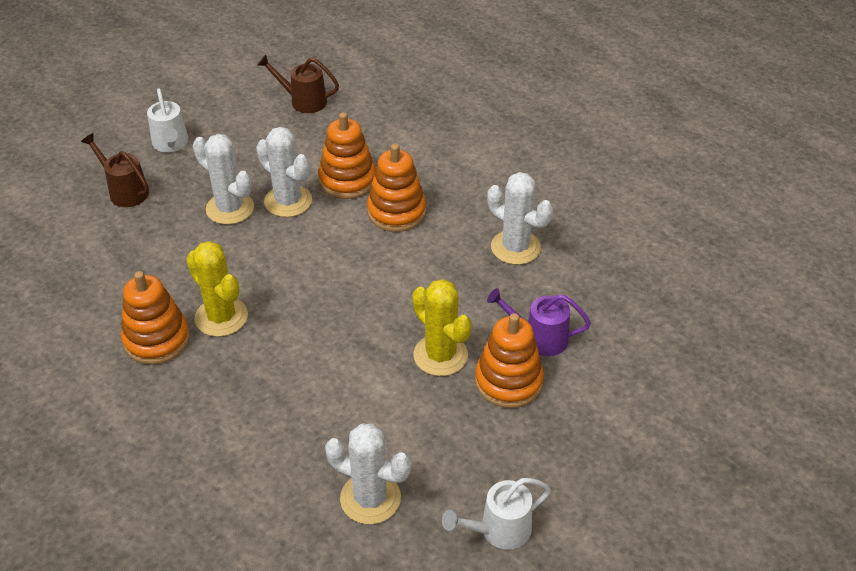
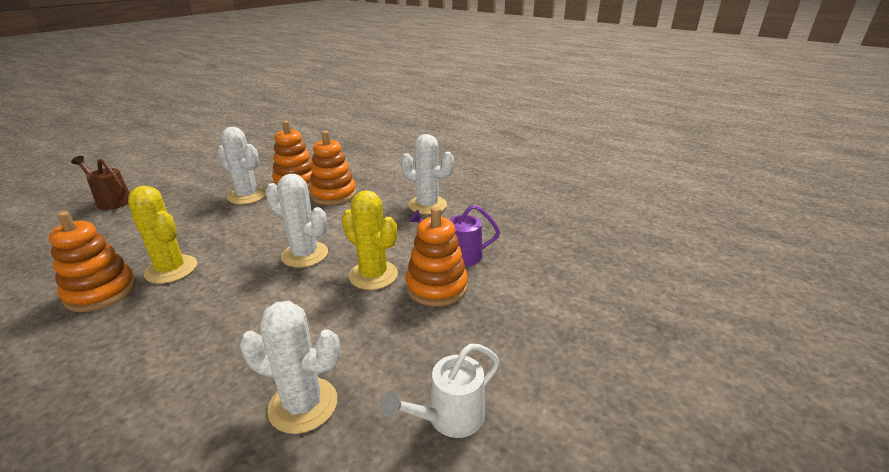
camera: 10 degrees left, 15 degrees down
white watering can [147,88,189,152] -> none
white cactus [193,134,254,225] -> white cactus moved to [265,174,328,268]
brown watering can [258,55,339,113] -> none

